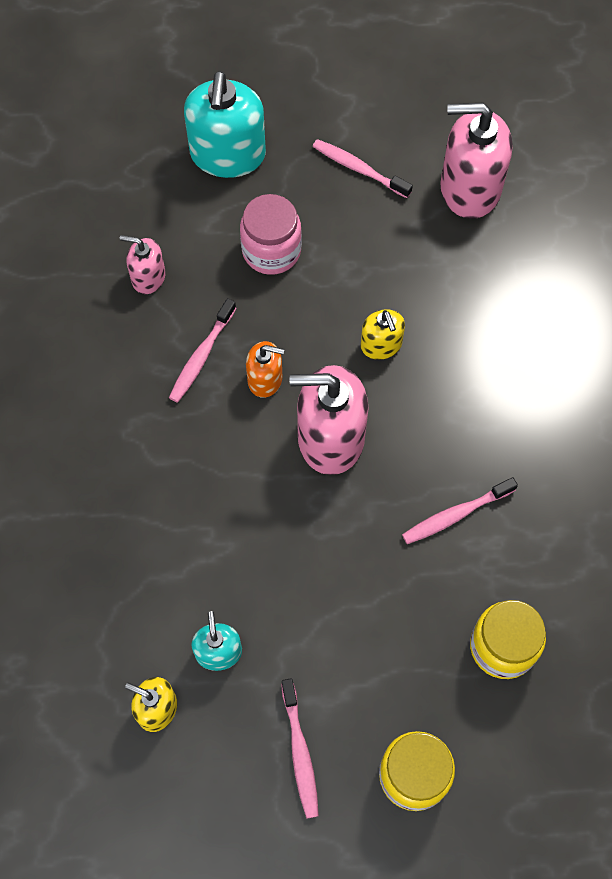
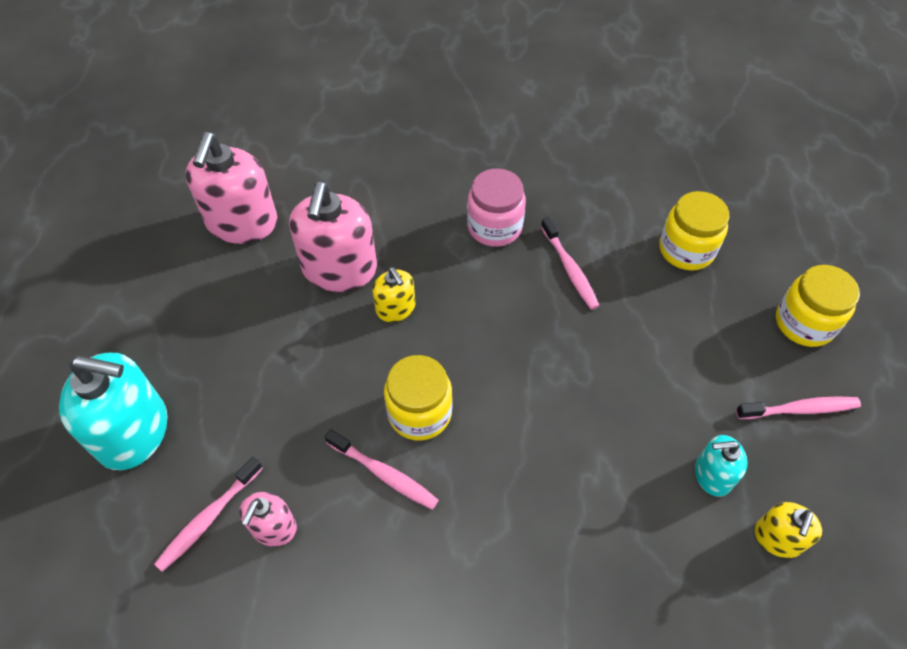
camera: 85 degrees left, 10 degrees down
pink jar [240,194,302,275] -> pink jar moved to [467,168,526,247]
orange soap dispenser [246,341,284,398] -> yellow jar [384,355,453,441]
pink soap dispenser [290,365,368,475] -> pink soap dispenser moved to [289,182,377,292]
pink toothbrush [312,139,413,198] -> pink toothbrush moved to [154,457,263,572]
yellow soap dispenser [361,309,405,360] -> yellow soap dispenser turned 75 degrees clockwise [372,267,415,322]

